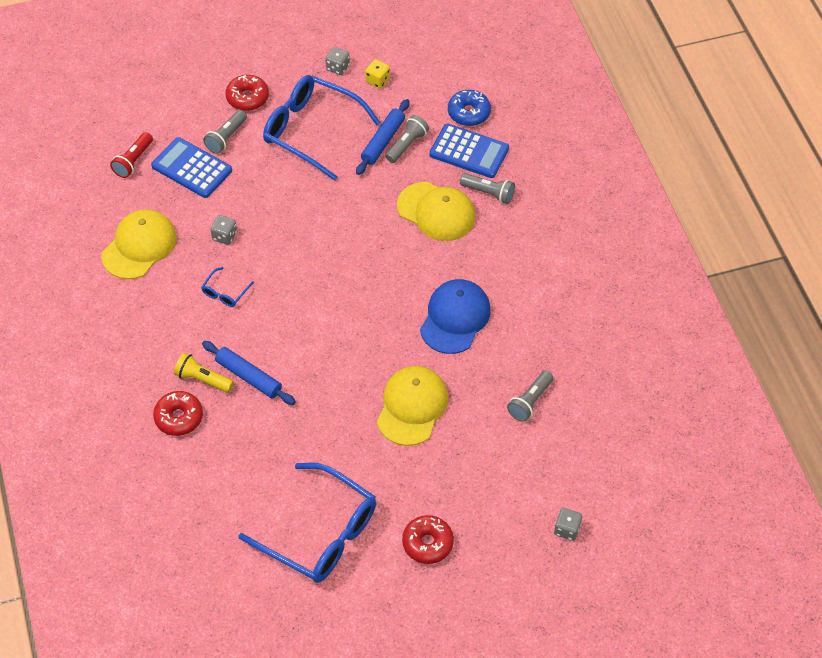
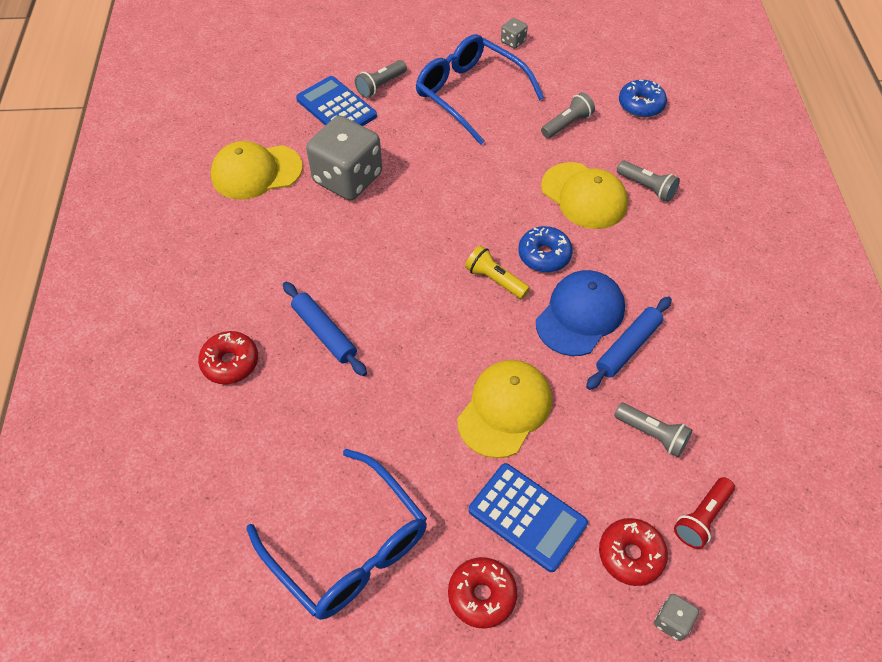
camera: 15 degrees right, 0 degrees up
yellow cap [102,209,177,279] -> yellow cap turned 150 degrees counterclockwise [211,141,303,200]
red flashlight [110,132,153,178] -> red flashlight moved to [674,477,735,549]
yellow flashlight [174,353,234,393] -> yellow flashlight moved to [465,245,530,299]
blue glasses [201,267,254,307] -> none
grey dice [210,215,237,245] -> grey dice [306,115,382,200], size x2.42
red donut [226,75,269,111] -> red donut moved to [599,518,668,586]
blue rolling pin [356,99,410,175] -> blue rolling pin moved to [586,297,672,390]
yellow dice [365,59,390,88] -> none
blue calculator [429,124,509,178] -> blue calculator moved to [469,463,588,572]
grey flashlight [507,371,554,422] -> grey flashlight turned 105 degrees counterclockwise [614,403,693,457]
none -> blue donut [518,226,573,272]

